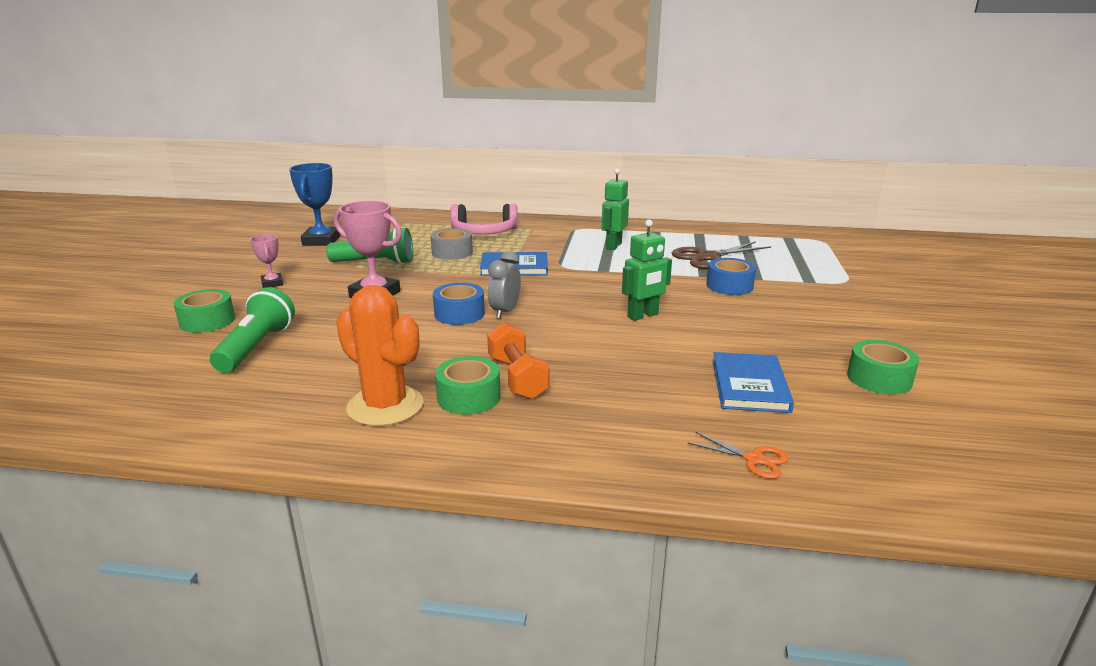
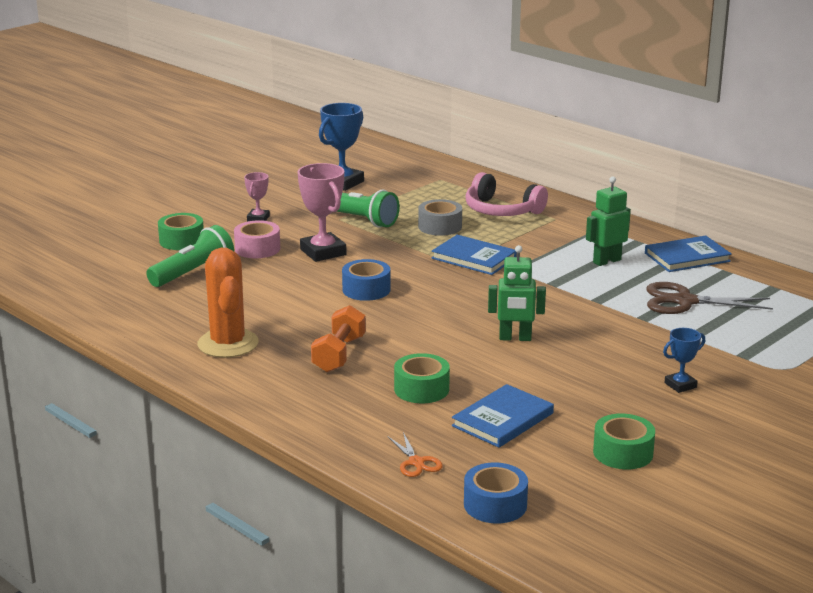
camera: 35 degrees right, 0 degrees up
green tape [435,356,500,415] -> green tape moved to [394,353,450,403]
grey clock [488,251,521,319] -> none
blue tape [707,258,756,295] -> blue tape moved to [464,462,528,523]
none -> pink tape [234,220,280,258]
none -> blue book [645,235,732,272]
none -> blue trophy [663,328,705,393]

